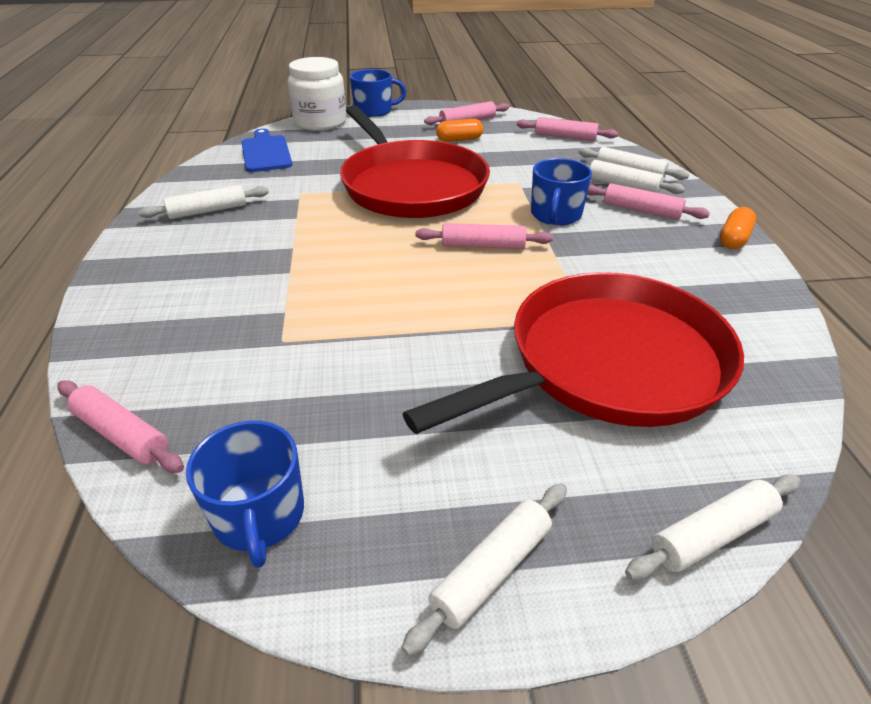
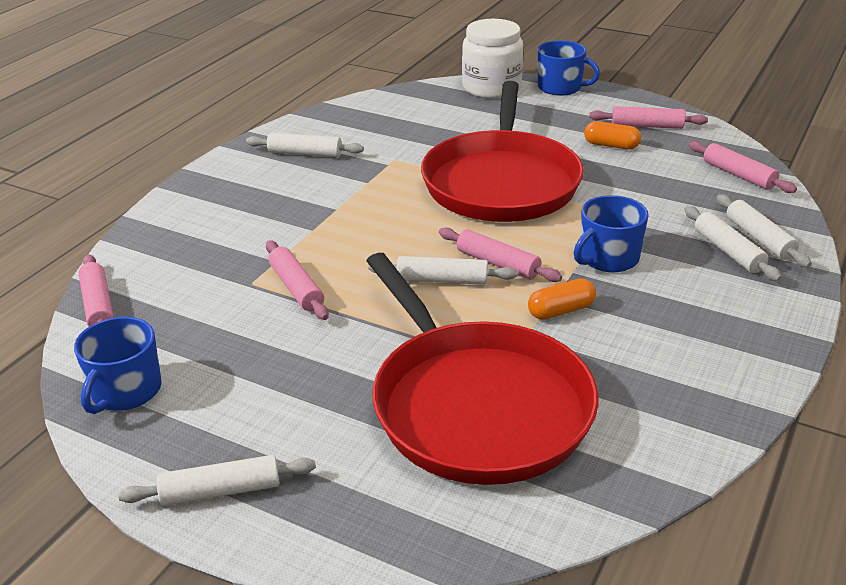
camera: 35 degrees right, 5 degrees down
blue cutting board [242,129,293,172] -> none
red pan [402,272,744,434] -> red pan turned 60 degrees clockwise [366,253,599,485]
pink rolling pin [587,183,710,220] -> pink rolling pin moved to [266,240,329,320]
white rolling pin [625,474,800,580] -> white rolling pin moved to [368,256,517,285]
orange capsule [720,207,756,249] -> orange capsule moved to [528,278,596,320]

